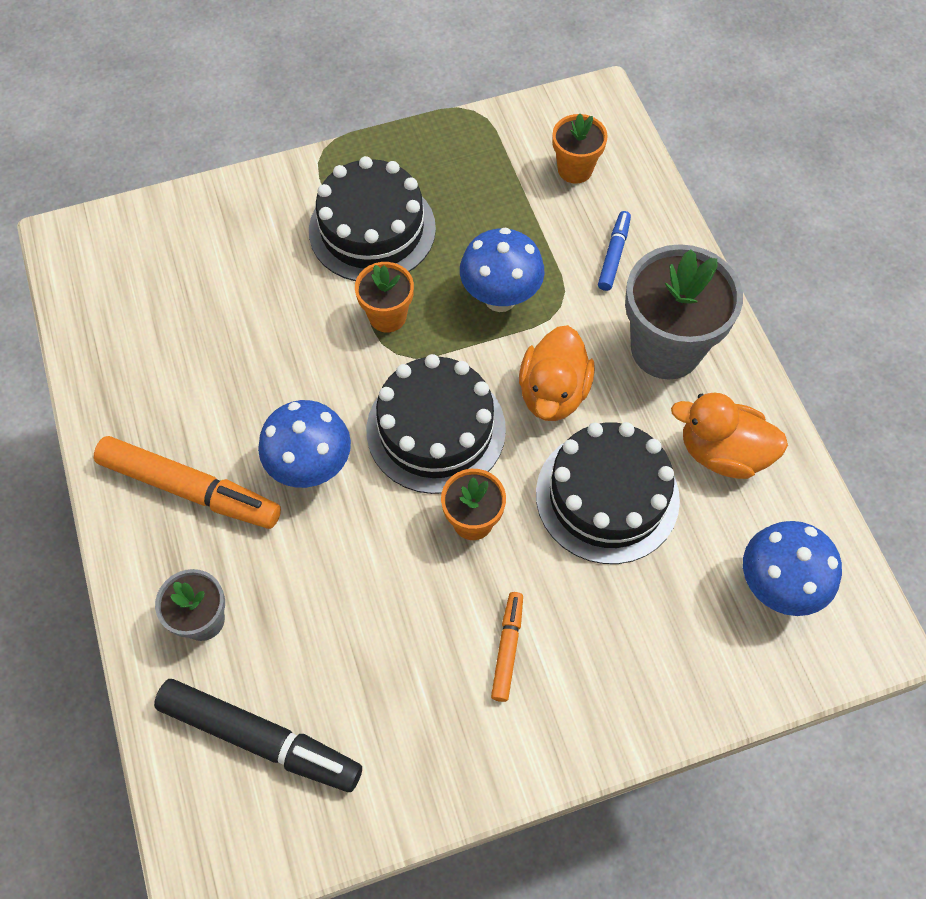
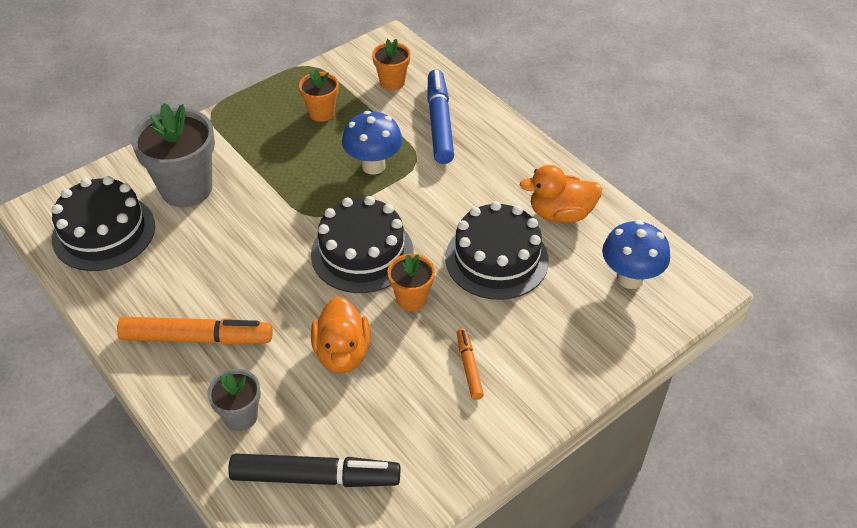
camera: 20 degrees left, 15 degrees down
blue mushroom [258,400,351,488] -> none
black cake [309,156,436,281] -> black cake moved to [52,176,155,271]
orange flower pot [355,262,414,332] -> orange flower pot moved to [299,69,339,122]
orange duck [519,325,595,421] -> orange duck moved to [311,296,371,373]
blue marker [598,211,631,291] -> blue marker [427,70,454,164], size x1.91
grey flower pot [625,244,743,380] -> grey flower pot moved to [131,103,215,207]

